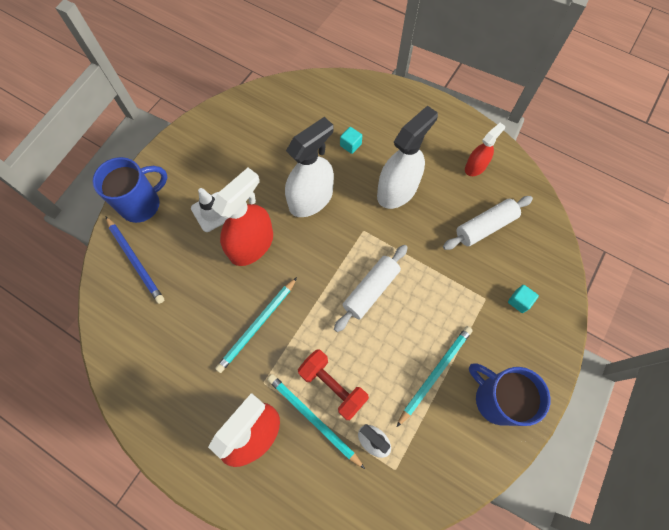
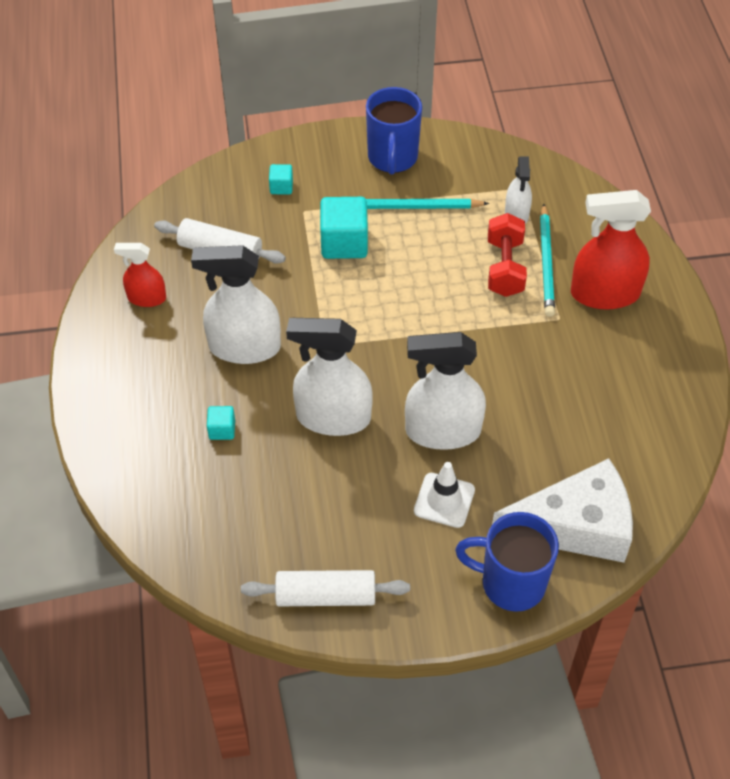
camera: 130 degrees left, 15 degrees down
blue pencil [106,217,164,304] -> white cheese [492,458,633,563]
red spray bottle [212,168,273,266] -> white spray bottle [405,332,486,450]
turquoise pencil [215,277,297,373] -> none
white rolling pin [334,245,408,332] -> white rolling pin moved to [241,570,410,606]
none -> turquoise cube [320,197,368,259]

